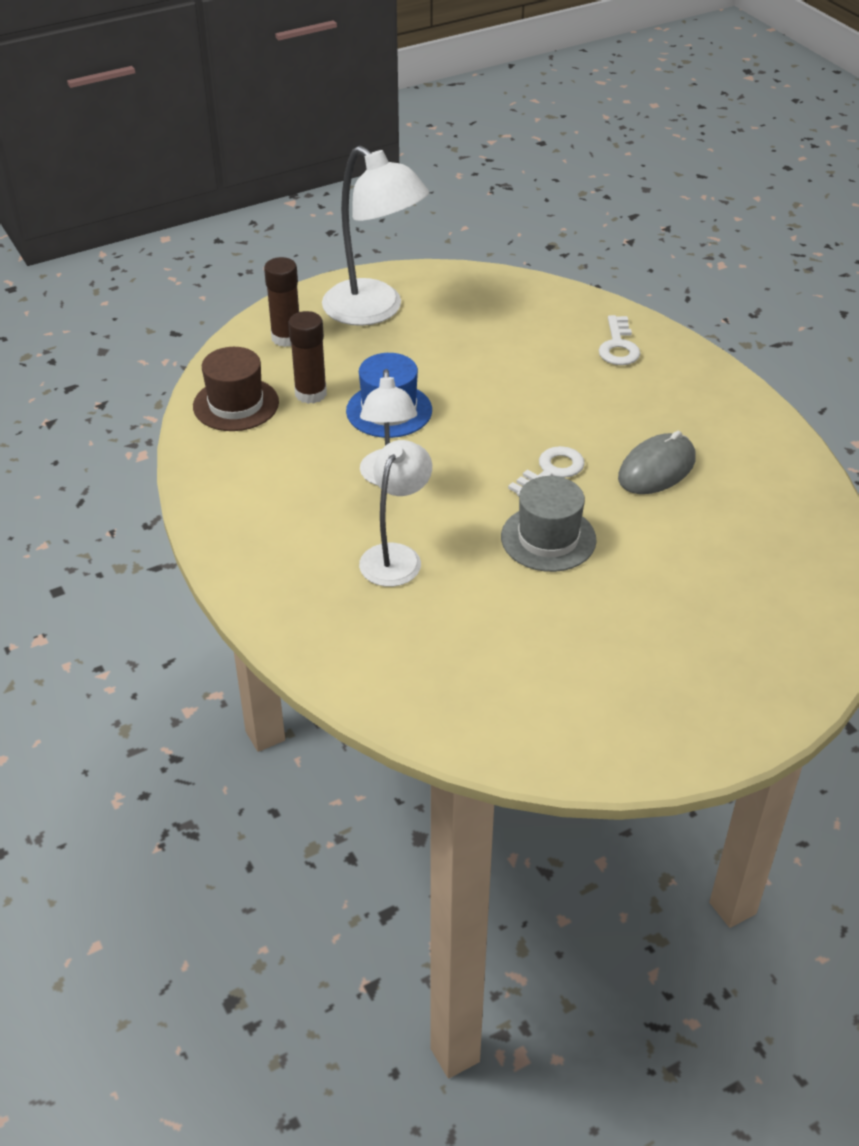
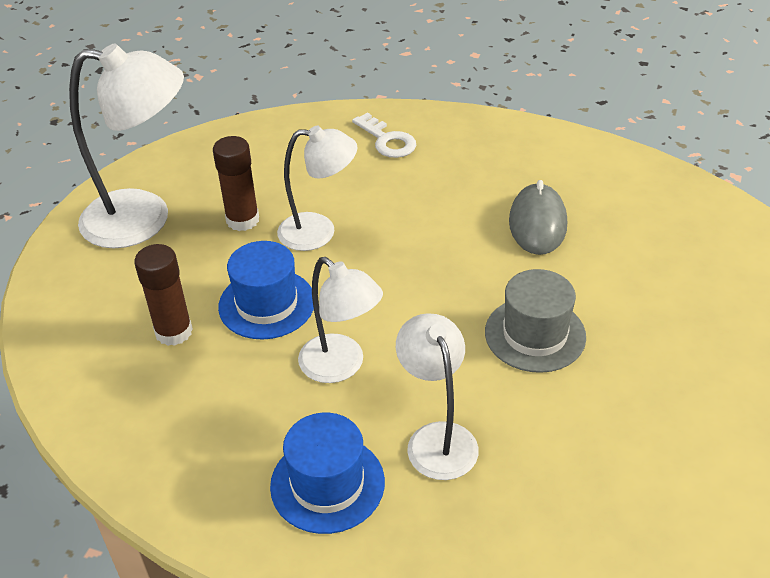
camera: 40 degrees left, 0 degrees up
brown hat [193,347,279,431] -> none
brown glue stick [264,257,299,347] -> brown glue stick moved to [213,136,259,231]
white key [508,446,585,496] -> none
none -> blue hat [270,413,385,534]
none -> white lamp [277,126,358,251]

